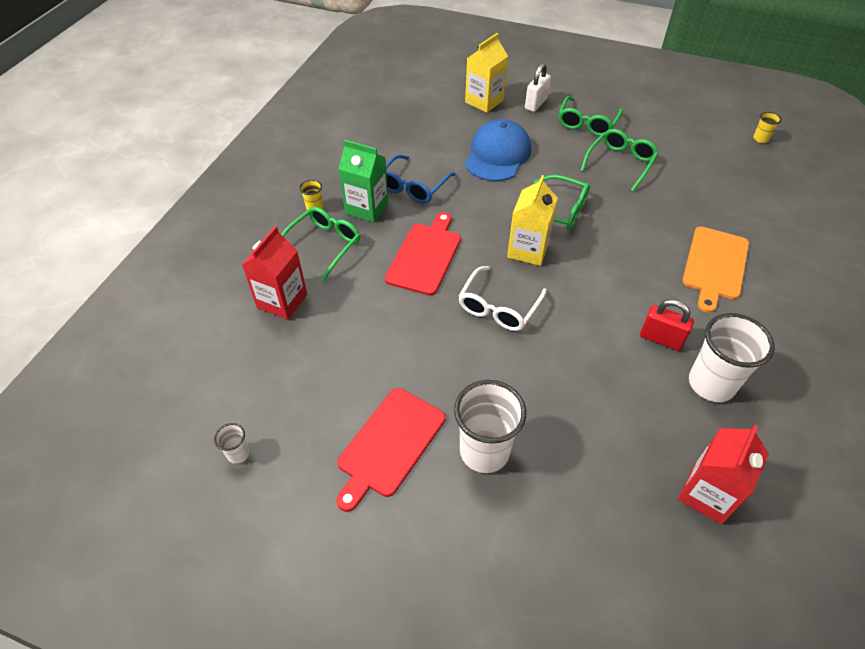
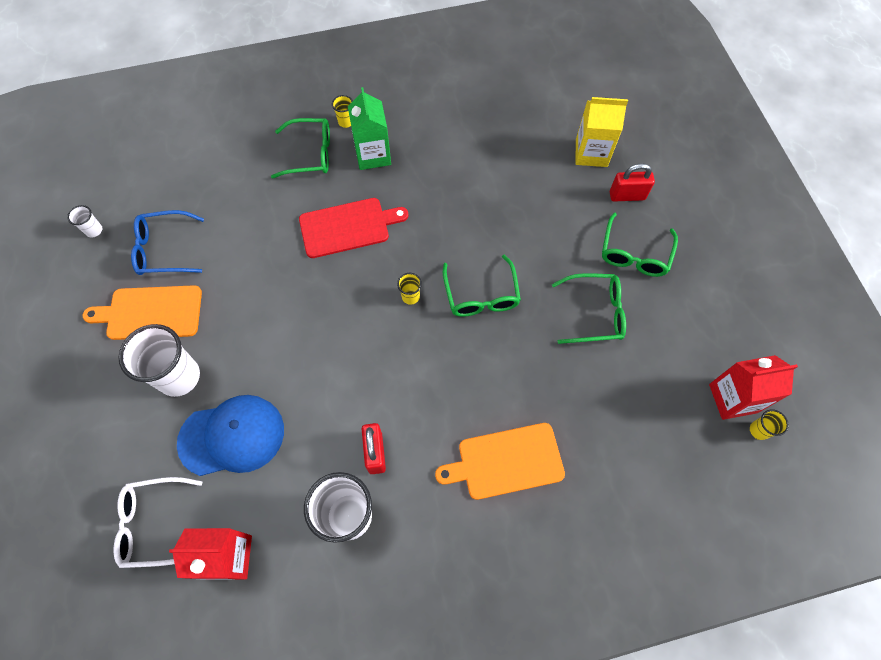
camera: 55 degrees right, 15 degrees up
red carton [242,226,307,320] -> red carton moved to [709,355,798,420]
red cutting board [336,388,446,512] -> orange cutting board [83,285,202,340]
blue glasses [386,154,456,203] -> blue glasses moved to [131,210,204,275]
white glasses [459,266,547,331] -> white glasses moved to [114,477,202,568]
blue cap [465,119,531,181] -> blue cap moved to [177,395,284,476]
yellow carton [507,175,558,266] -> yellow cup [397,273,422,305]
white padlock [525,63,551,112] -> red padlock [610,163,655,202]
green glasses [558,96,623,136] -> green glasses turned 60 degrees counterclockwise [602,212,678,277]

